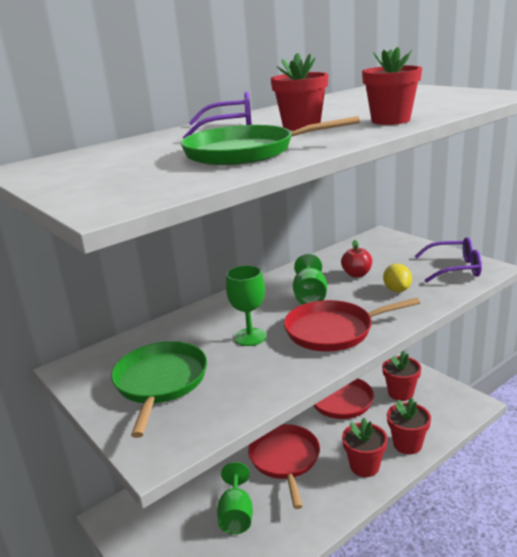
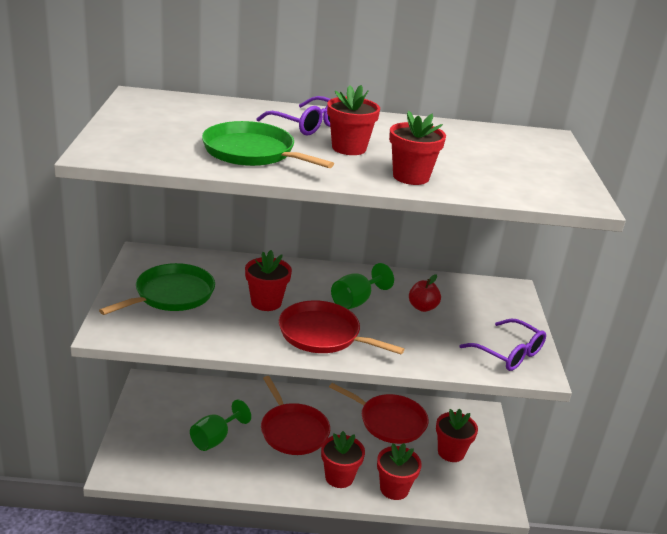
camera: 35 degrees right, 5 degrees up
green goblet [226,265,267,346] -> red flower pot [245,250,292,311]
red pan [248,424,320,509] -> red pan turned 120 degrees clockwise [261,376,330,455]
yellow lemon [383,264,412,292] -> none

